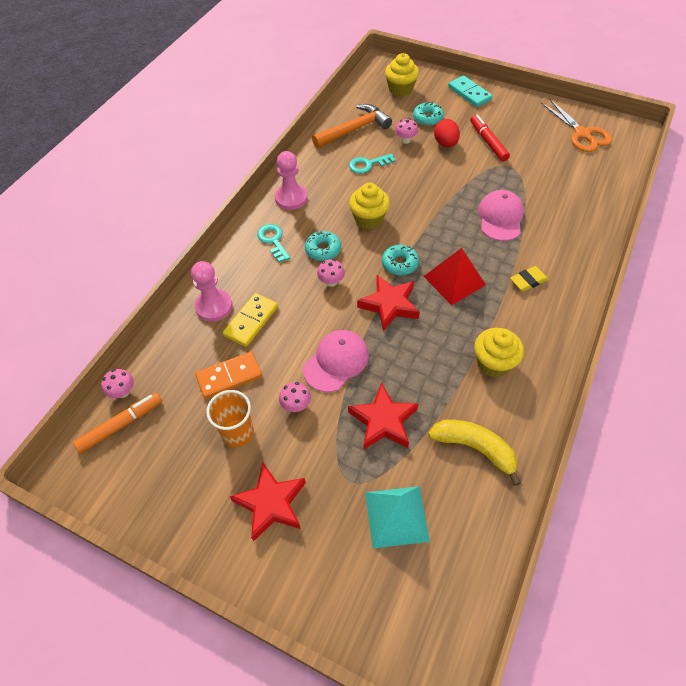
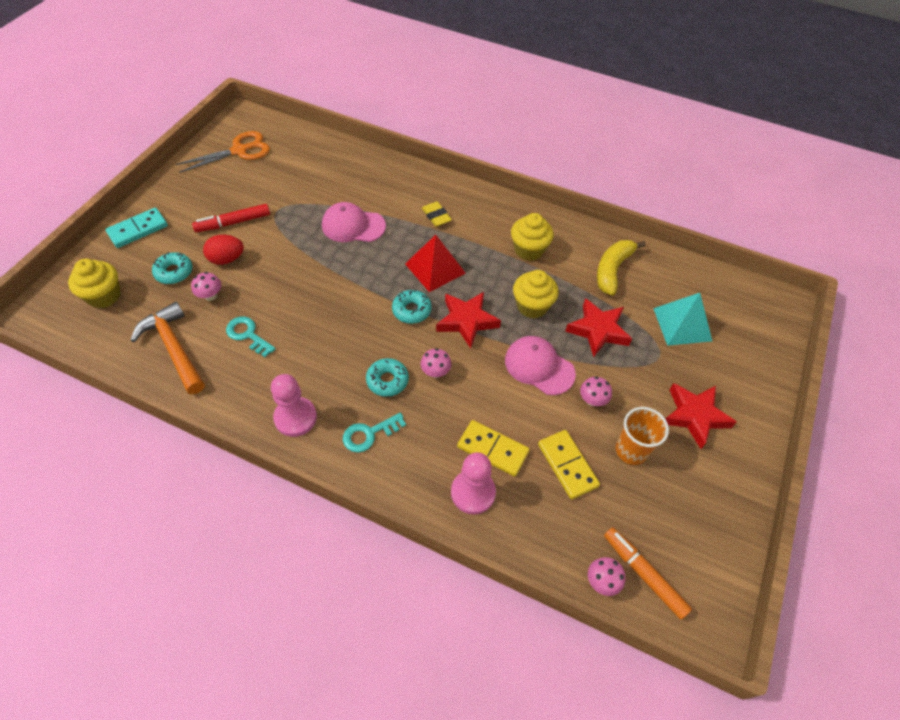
camera: 95 degrees left, 0 degrees up
orange domino [195,352,262,399] -> yellow domino [538,430,600,499]
turquoise key [349,153,395,174] -> turquoise key turned 150 degrees clockwise [226,316,276,357]
yellow cupcake [349,183,390,229] -> yellow cupcake moved to [513,270,559,318]

